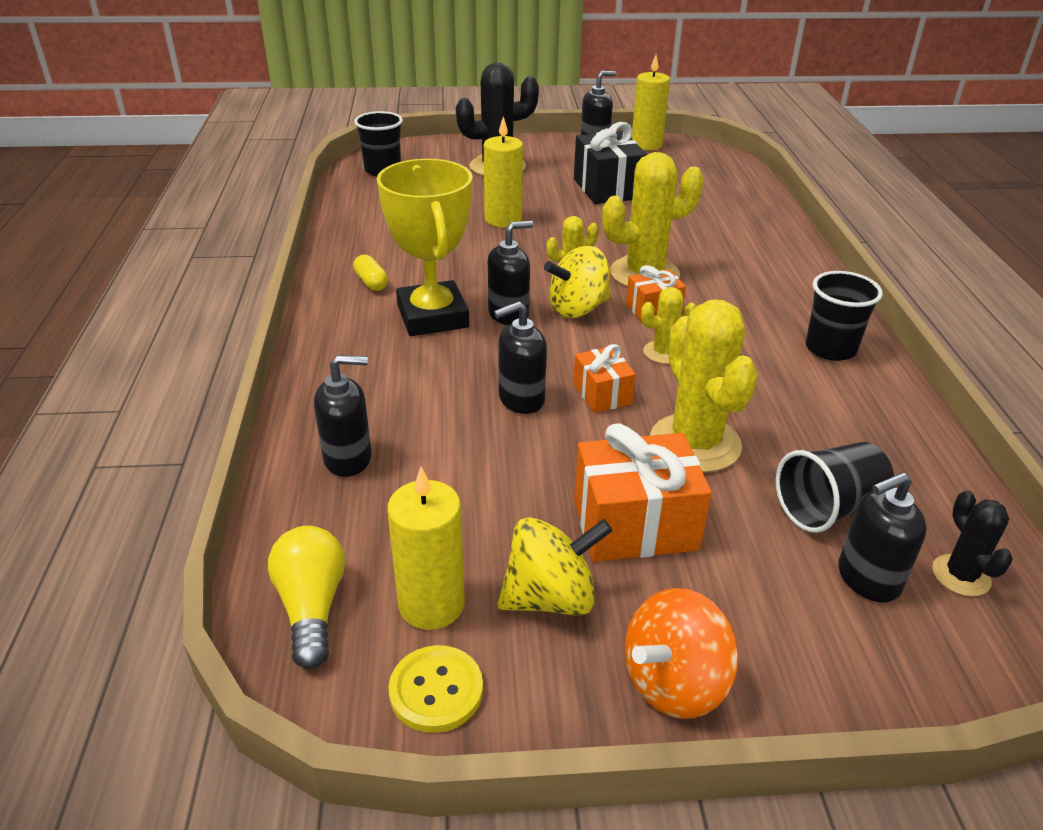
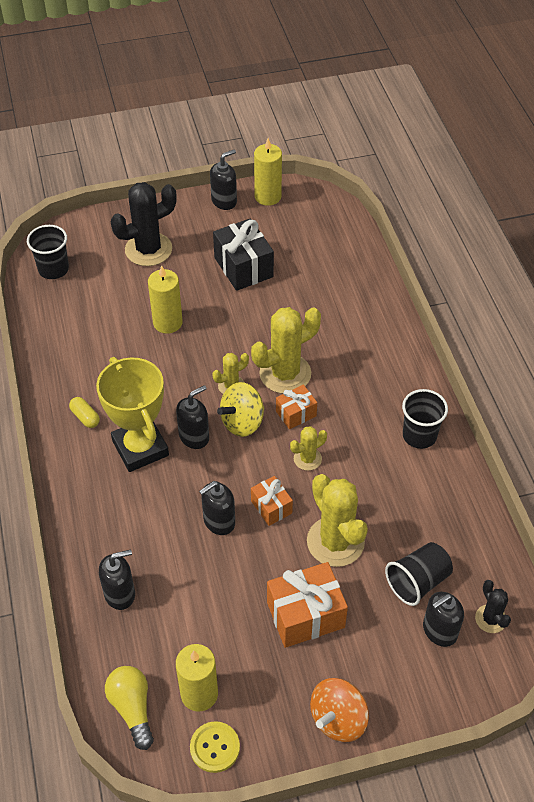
camera: 10 degrees left, 15 degrees up
yellow spinning top [497,517,613,616] -> none

